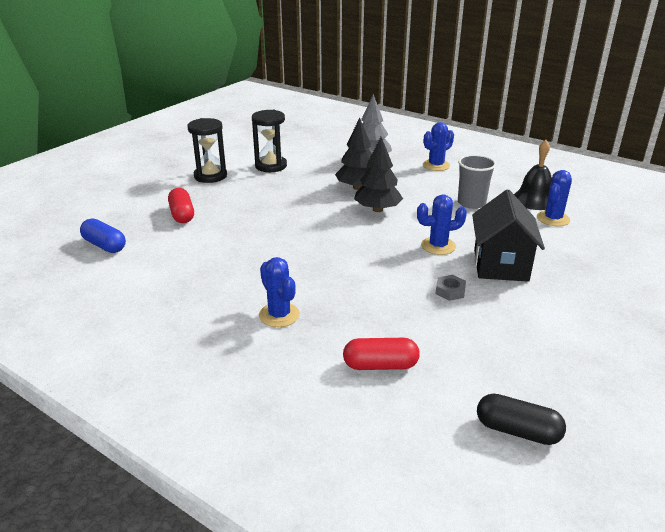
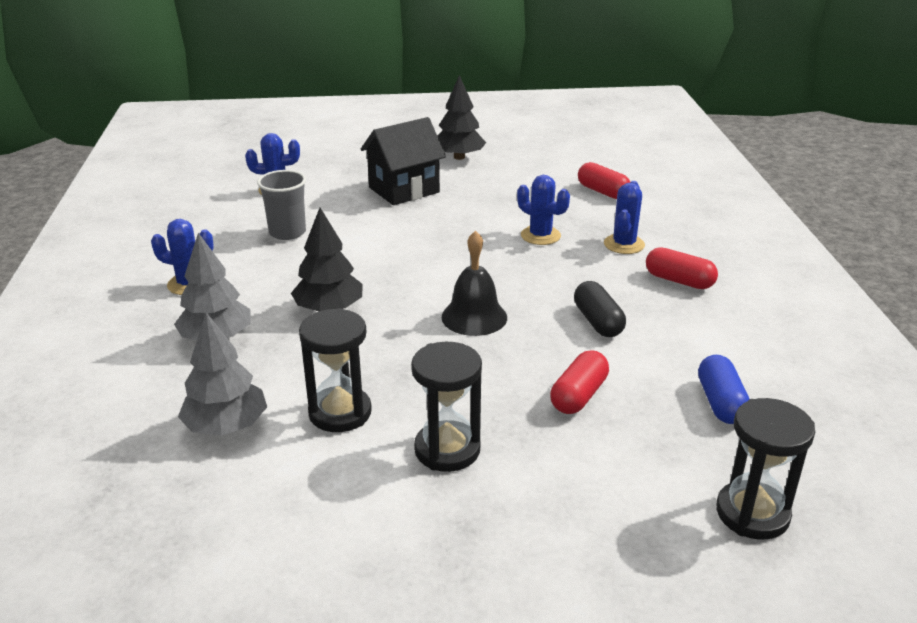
camera: 130 degrees left, 0 degrees up
black tree [354,137,403,212] -> black tree moved to [438,75,486,160]
blue cactus [417,194,467,255] -> blue cactus moved to [517,175,570,245]
grey nut [435,275,466,301] -> none
black capsule [477,394,566,445] -> black capsule moved to [574,281,626,337]
black bell [514,140,552,210] -> black bell moved to [442,230,507,336]
none -> grey tree [178,312,267,436]
none -> red capsule [646,247,718,289]
none -> black hourglass [716,398,815,540]

